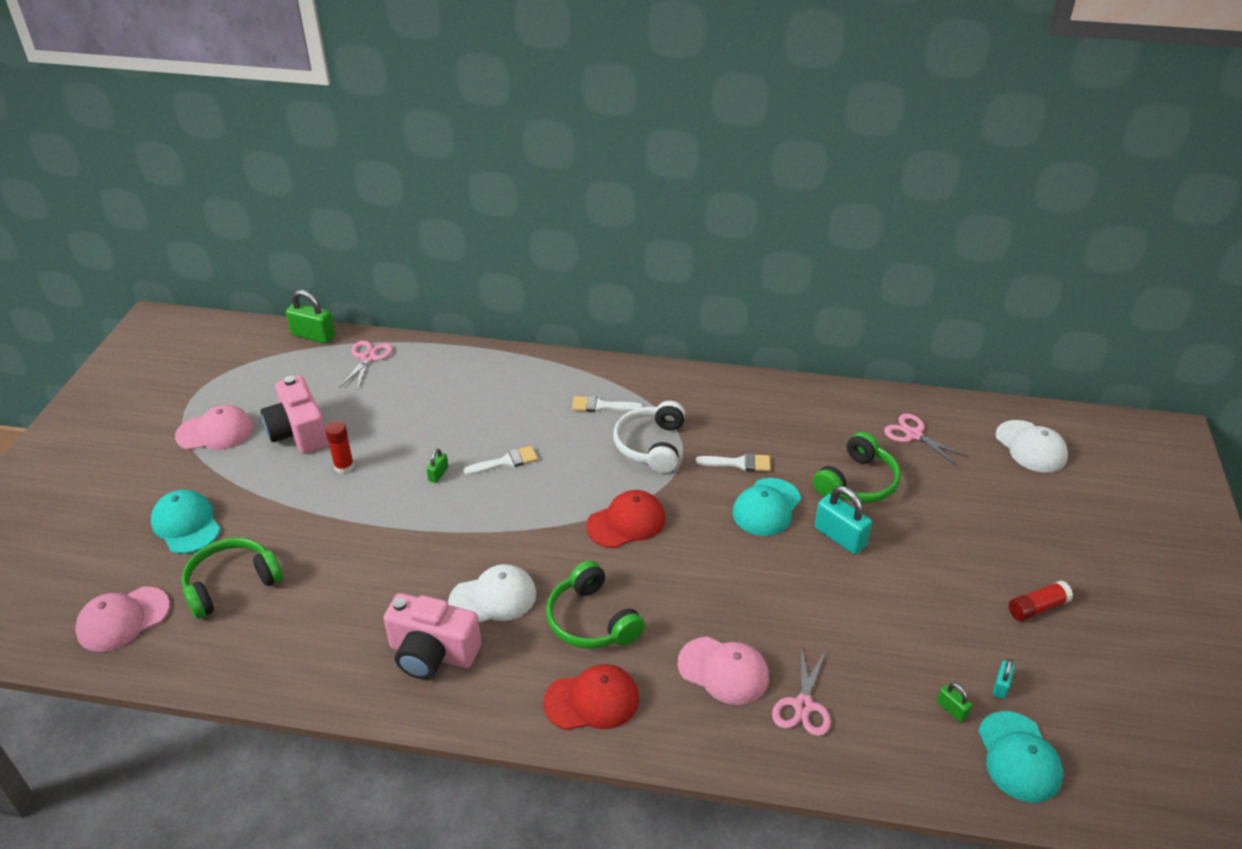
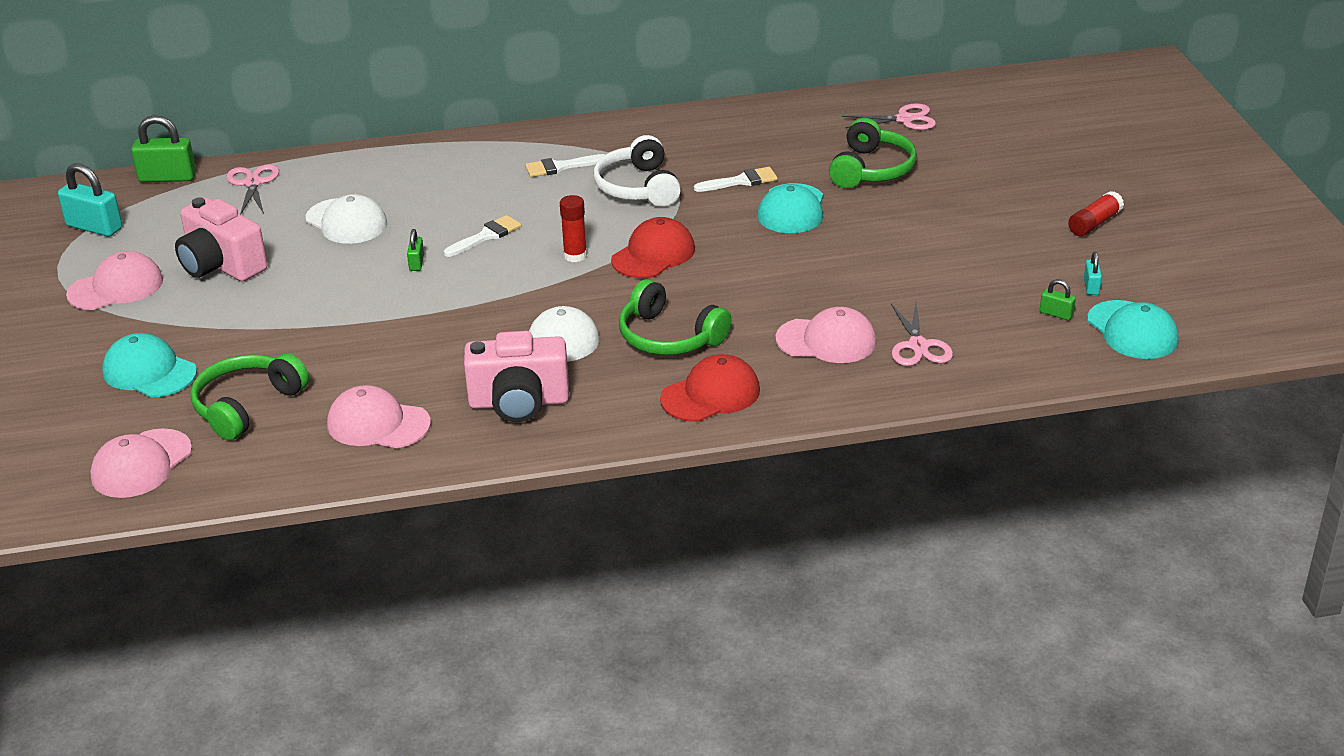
camera: 20 degrees left, 5 degrees down
red glue stick [325,421,354,474] -> red glue stick moved to [560,195,587,262]
turquoise padlock [815,486,872,554] -> turquoise padlock moved to [58,163,122,237]
pink scissors [884,413,968,466] -> pink scissors turned 150 degrees clockwise [841,103,936,130]
white cap [995,420,1068,473] -> white cap moved to [306,194,387,244]
none -> pink cap [327,385,431,448]

